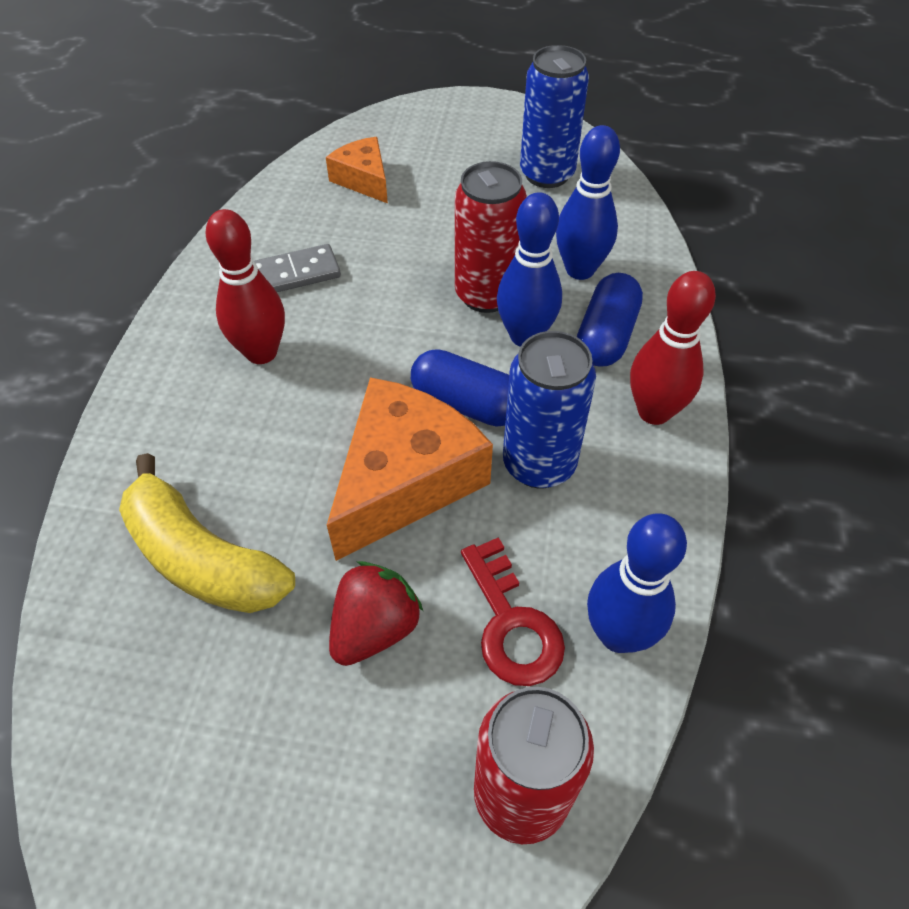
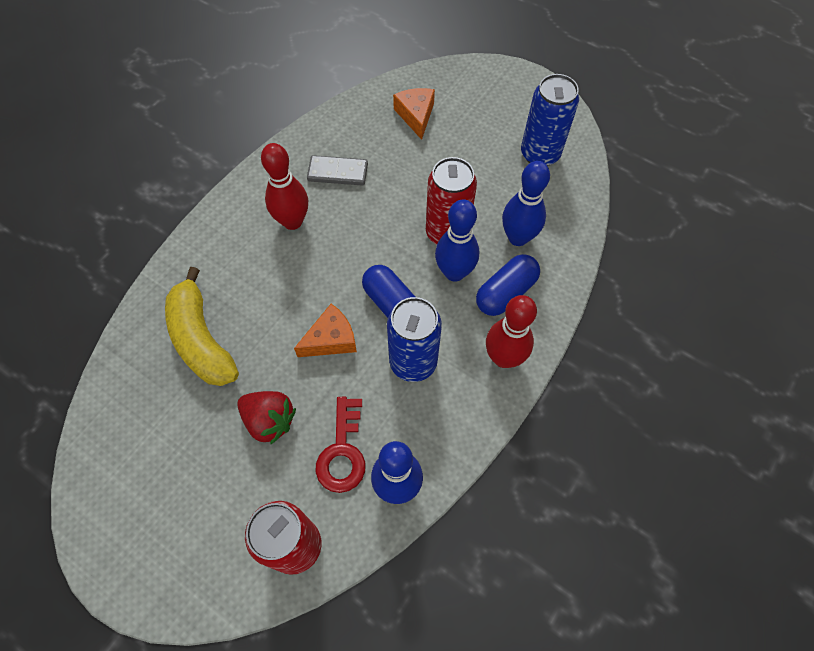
camera: 25 degrees right, 10 degrees up
orange cheese [327,377,493,561] -> orange cheese [294,304,357,357], size x0.55
red strawberry [329,561,423,666] -> red strawberry turned 60 degrees clockwise [237,391,296,445]

